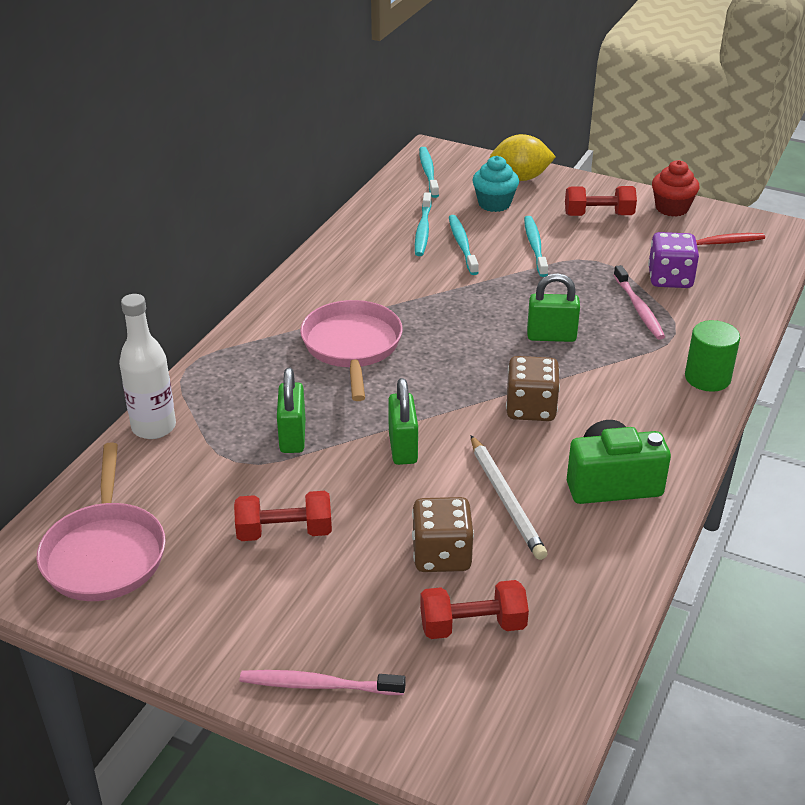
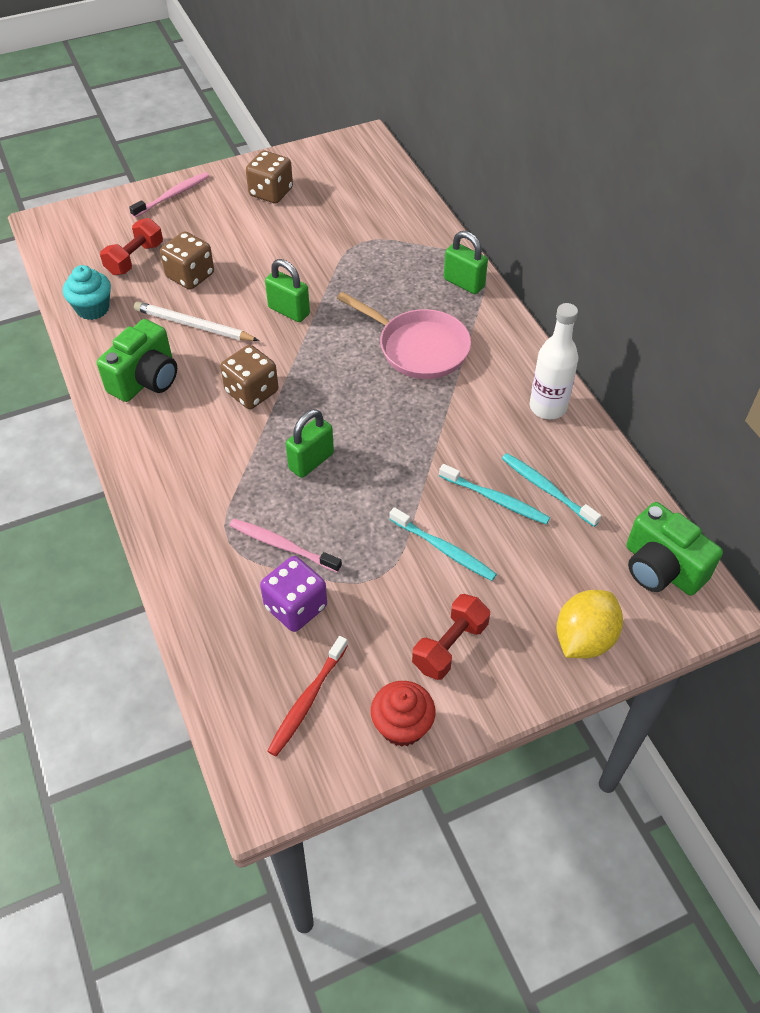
camera: 130 degrees right, 15 degrees up
pink pan [36,442,166,601] -> none
white bottle [119,294,176,439] -> white bottle moved to [530,303,578,419]
red dumbbell [234,491,332,541] -> none
green padlock [277,368,306,453] -> green padlock moved to [444,231,488,294]
turquoise toothbrush [419,147,439,198] -> green camera [626,502,723,595]
turquoise cupcake [472,156,519,212] -> turquoise cupcake moved to [63,265,111,320]
green cylinder [685,320,740,392] -> none
none -> brown dice [246,151,293,204]

